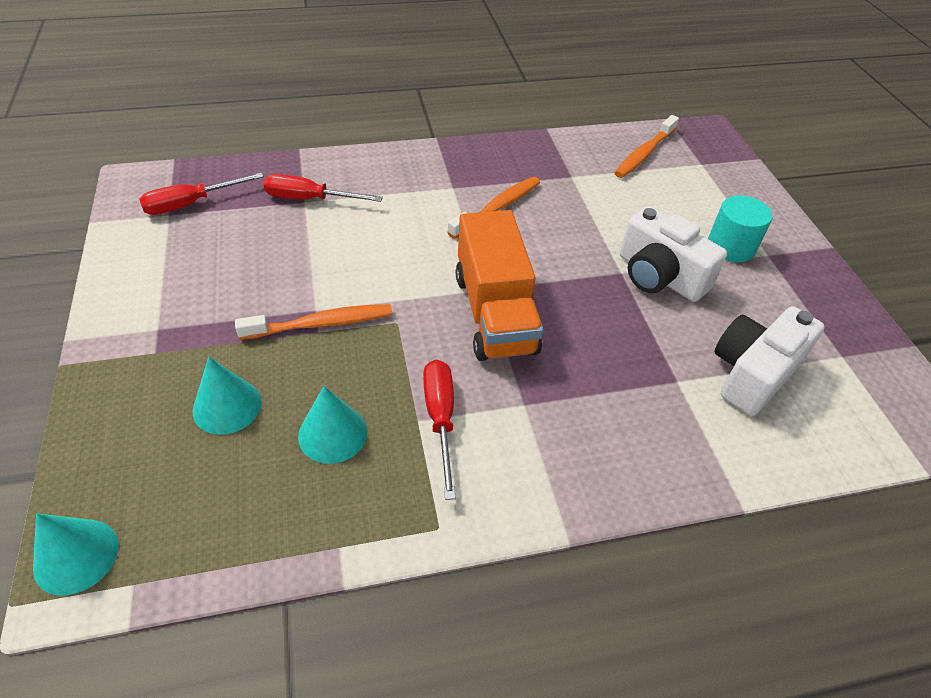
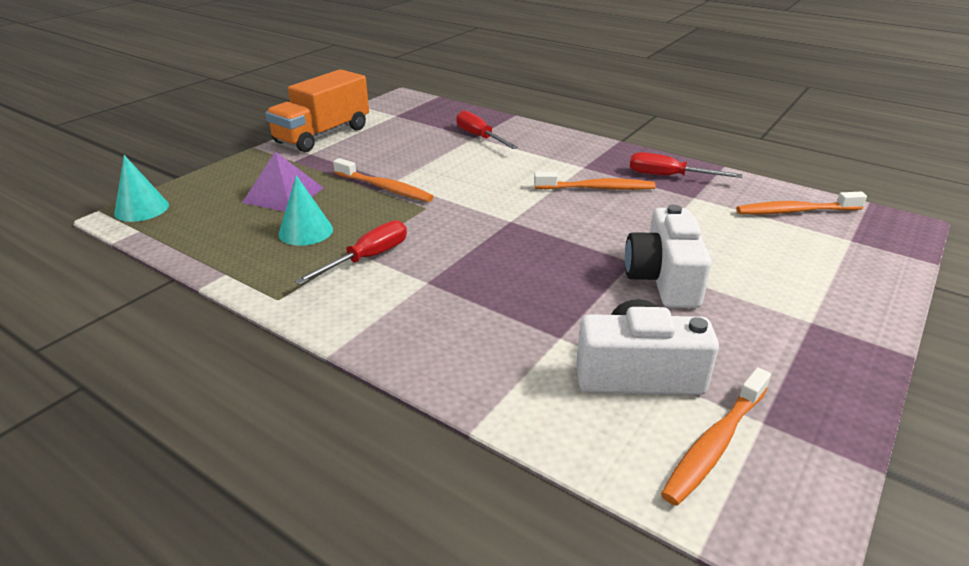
camera: 50 degrees right, 15 degrees down
red screwdriver [139,173,264,215] -> red screwdriver moved to [630,152,742,178]
turquoise cone [192,357,262,435] -> purple pyramid [242,151,323,212]
orange truck [456,210,543,361] -> orange truck moved to [265,69,369,152]
turquoise cylinder [708,195,772,262] -> none
none -> orange toothbrush [661,367,771,506]

